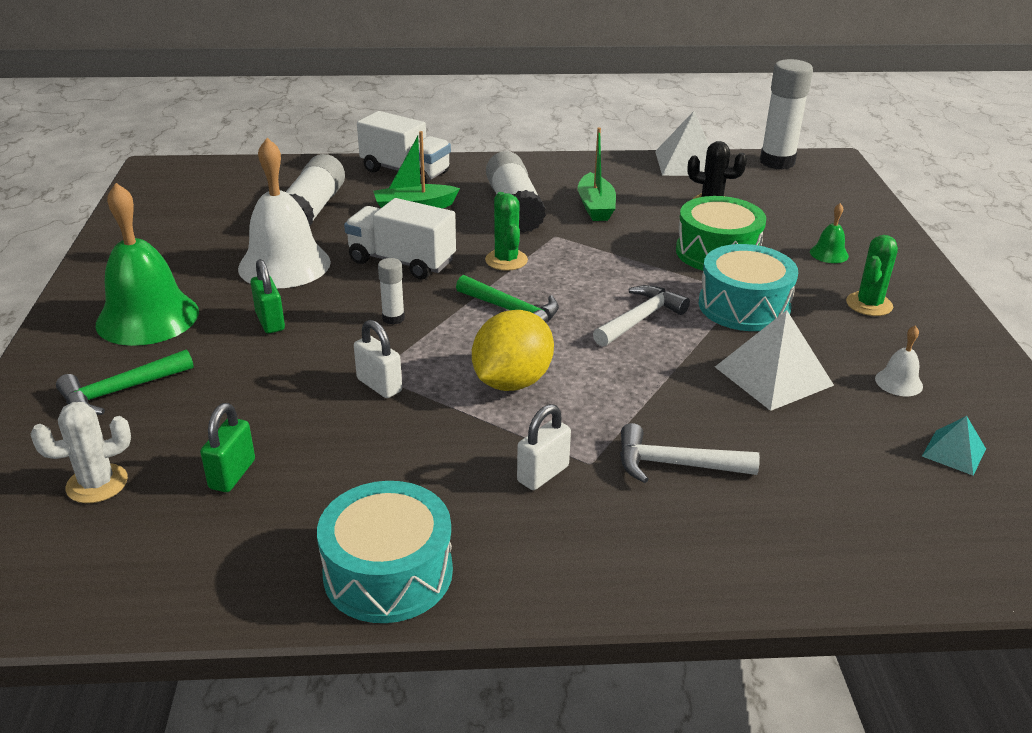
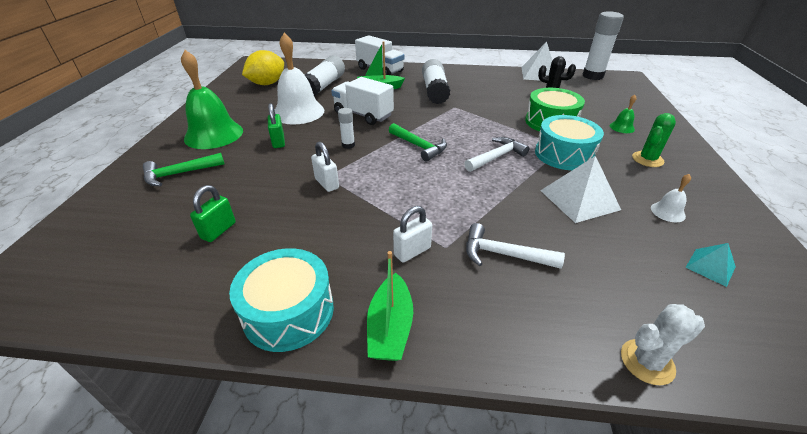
camera: 10 degrees right, 5 degrees up
white cactus [31,402,131,503] -> white cactus moved to [621,304,705,385]
yellow lemon [472,310,554,391] -> yellow lemon moved to [242,50,284,85]
green cactus [485,192,528,271] -> none
green boat [578,128,616,221] -> green boat moved to [367,251,413,361]

